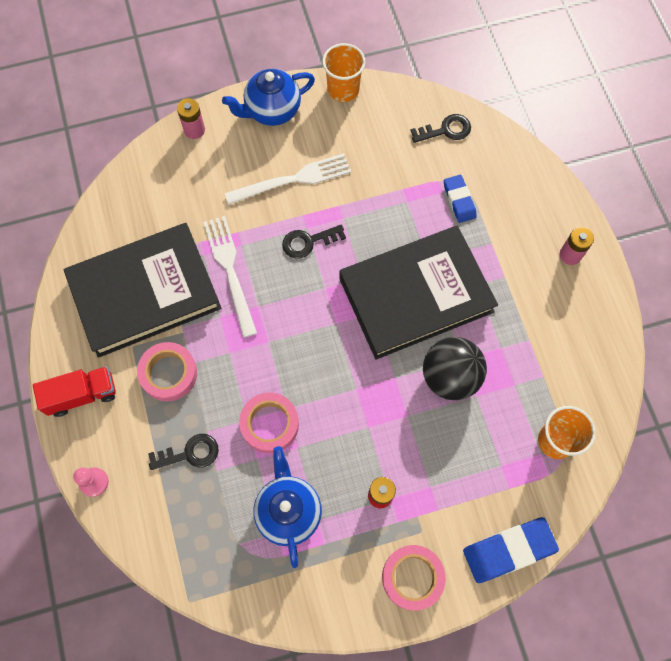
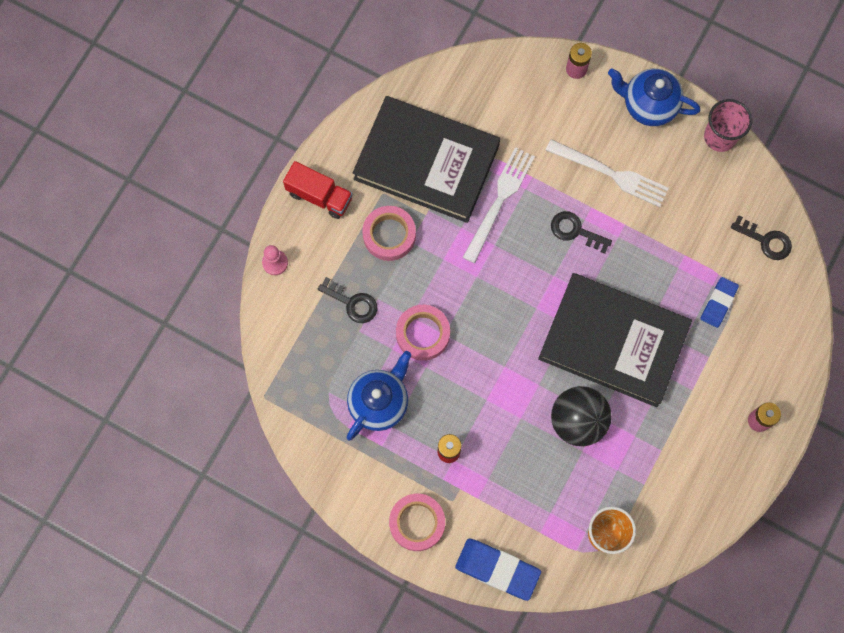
camera: 45 degrees right, 5 degrees up
orange cup [322,43,365,102] -> pink cup [704,99,752,152]

